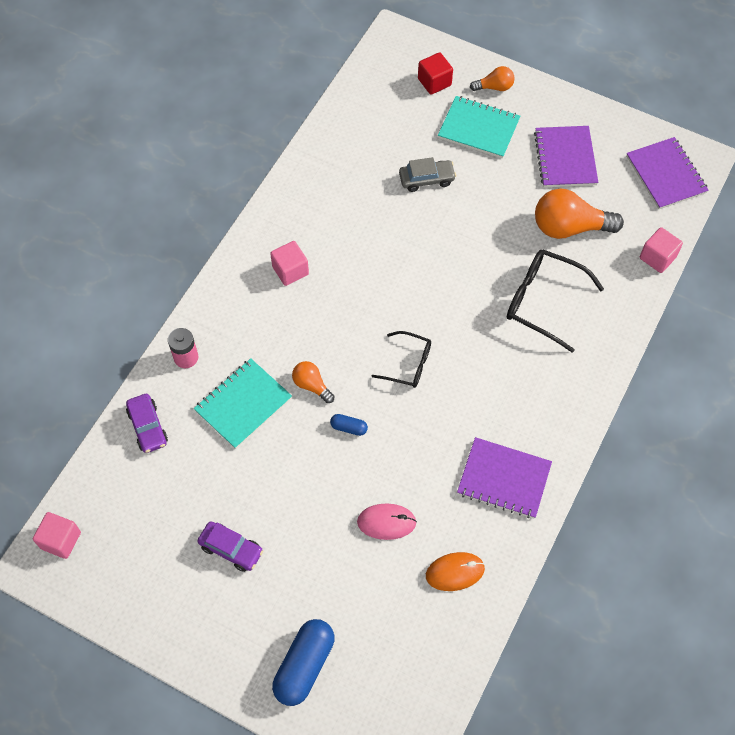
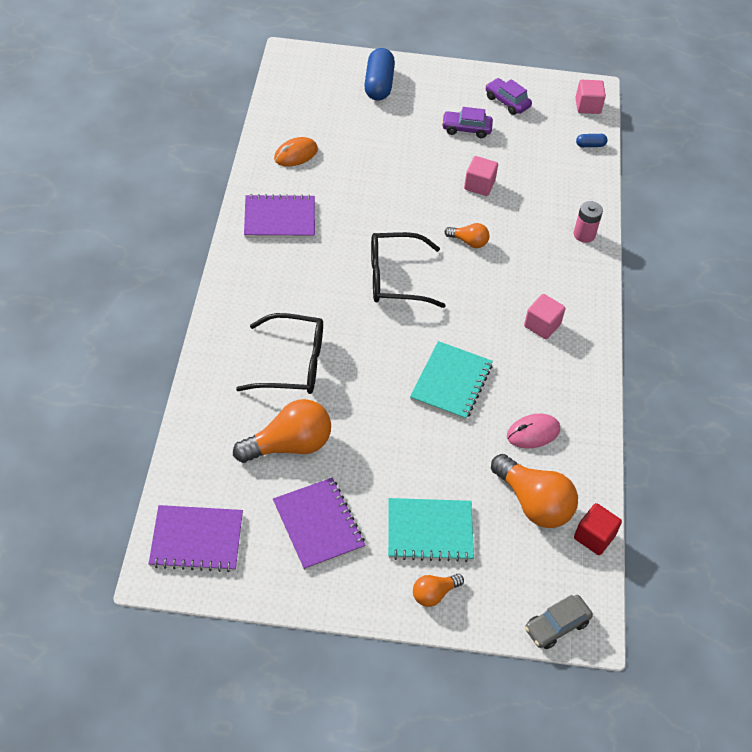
camera: 155 degrees right, 10 degrees down
purple car [126,394,168,453] -> purple car moved to [485,78,532,115]
turquoise notebook [194,358,292,449] -> turquoise notebook moved to [410,341,493,420]
blue capsule [330,414,368,436] -> blue capsule moved to [576,134,608,147]
pink mouse [357,503,417,540] -> pink mouse moved to [507,414,560,449]
black glasses [372,331,431,388] -> black glasses [371,232,446,308], size x1.63
grey car [399,157,456,192] -> grey car moved to [525,595,593,649]
red cube [418,52,453,95] -> red cube moved to [574,503,622,555]
purple notebook [626,137,709,209] -> purple notebook turned 45 degrees counterclockwise [149,505,243,572]
pink cube [640,227,683,273] -> pink cube moved to [464,156,498,196]
none -> orange light bulb [491,454,578,528]

